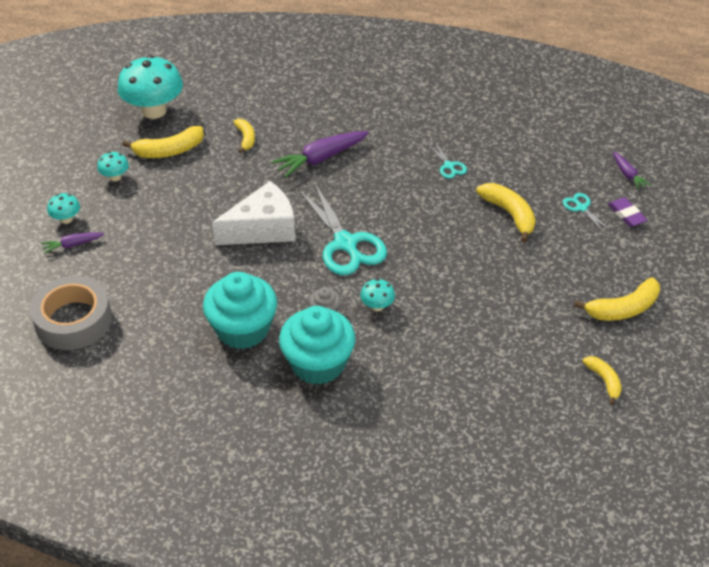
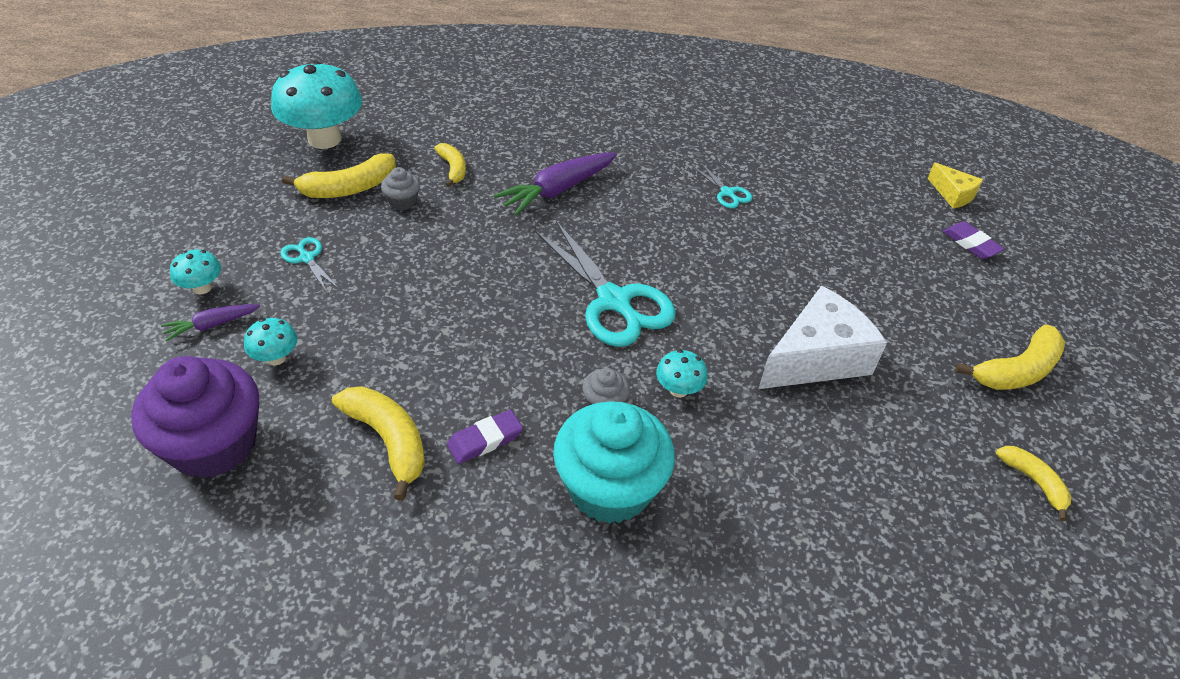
camera: 10 degrees left, 0 degrees up
grey tape [30,276,112,350] -> purple cupcake [131,356,259,479]
turquoise mushroom [97,152,129,181] -> turquoise mushroom moved to [244,318,297,366]
turquoise cupcake [203,272,277,349] -> purple eraser [447,410,523,464]
white cheese [212,181,296,245] -> white cheese moved to [758,286,887,389]
yellow banana [476,183,536,243] -> yellow banana moved to [332,386,425,501]
turquoise scissors [563,193,611,233] -> turquoise scissors moved to [281,237,338,291]
purple carrot [613,151,651,190] -> yellow cheese [927,162,983,209]
none -> grey cupcake [381,167,420,210]

